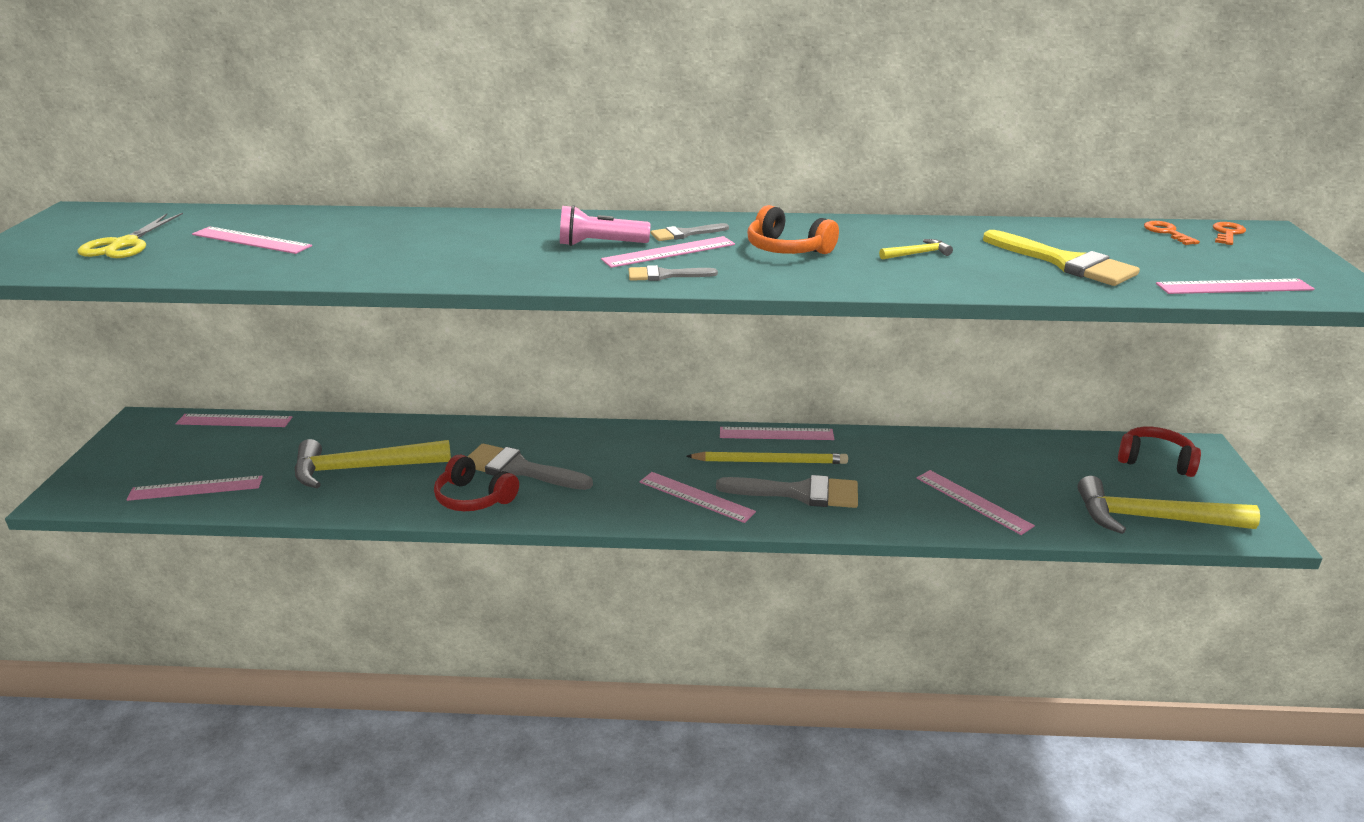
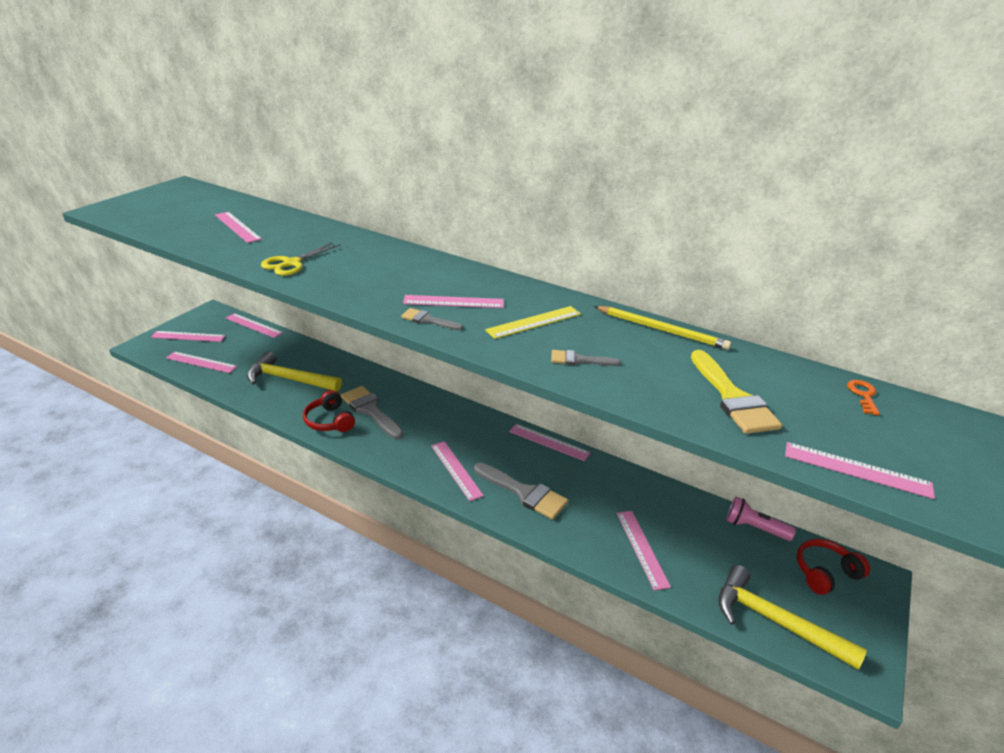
camera: 25 degrees right, 5 degrees up
yellow scissors [77,213,183,258] -> yellow scissors moved to [261,242,341,276]
pink flashlight [560,205,650,246] -> pink flashlight moved to [726,497,796,541]
grey brush [651,223,729,241] -> grey brush moved to [551,350,621,366]
yellow pencil [686,451,848,464] -> yellow pencil moved to [594,306,731,350]
orange headphones [747,205,839,254] -> yellow ruler [485,306,581,339]
yellow hammer [879,239,953,260] -> none
red headphones [1118,426,1201,477] -> red headphones turned 75 degrees counterclockwise [797,539,870,595]
orange key [1213,222,1246,245] -> none
none -> pink ruler [151,331,226,342]

